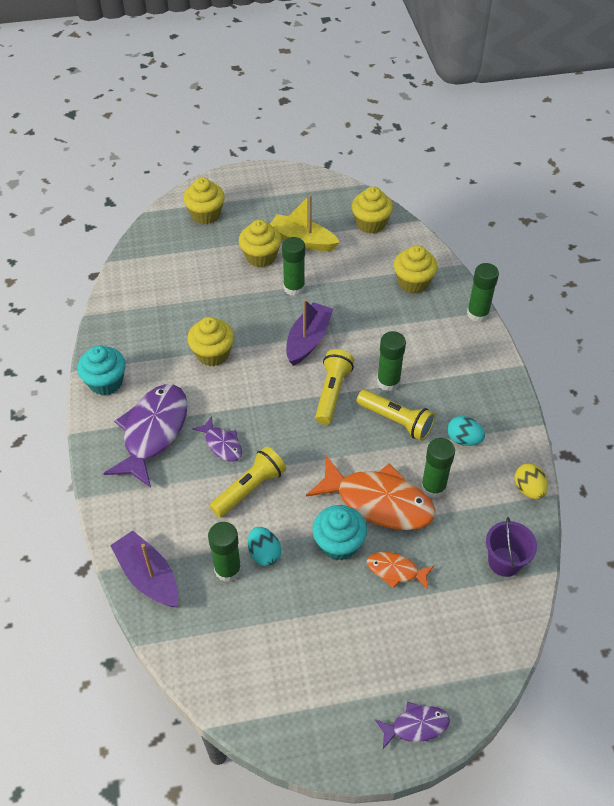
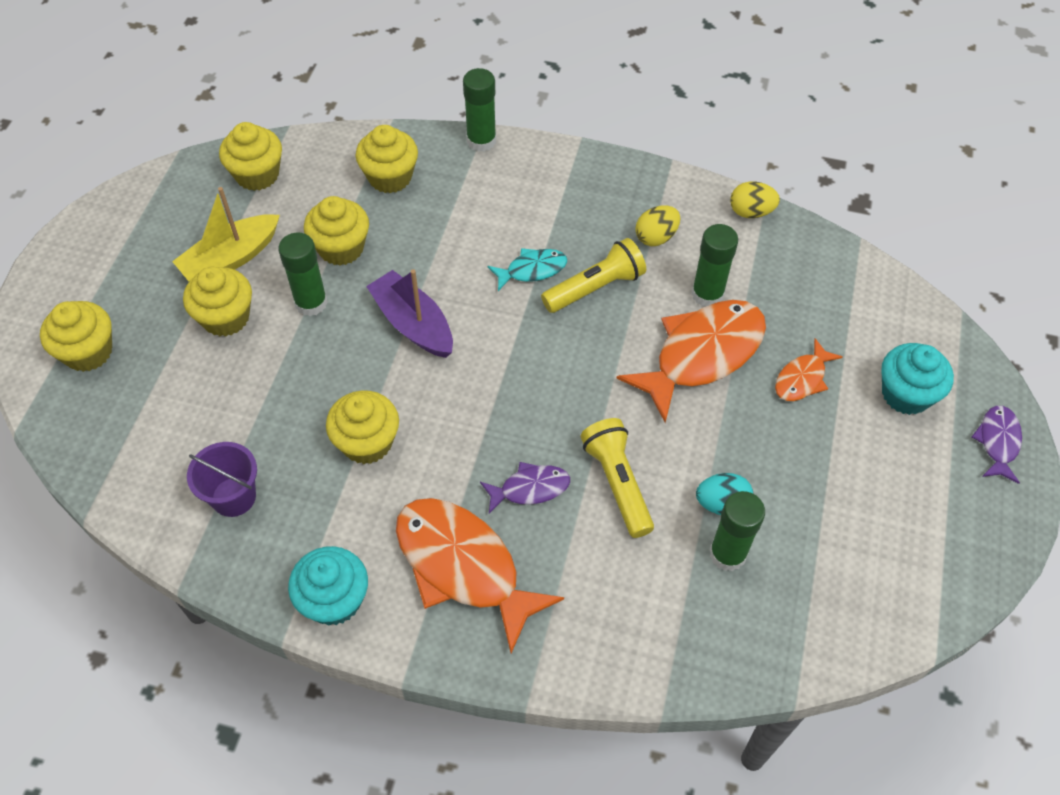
camera: 65 degrees left, 5 degrees up
purple fish [103,384,188,488] -> orange fish [396,498,564,653]
purple boat [110,530,178,607] -> none
turquoise cupcake [313,505,367,560] -> turquoise cupcake moved to [881,343,954,415]
yellow flashlight [315,349,354,425] -> none
green glue stick [377,331,406,391] -> turquoise fish [488,248,567,291]
turquoise egg [447,416,485,446] -> yellow egg [635,206,680,246]
purple bucket [486,517,537,577] -> purple bucket moved to [187,442,257,517]
none -> yellow cupcake [304,196,369,266]

